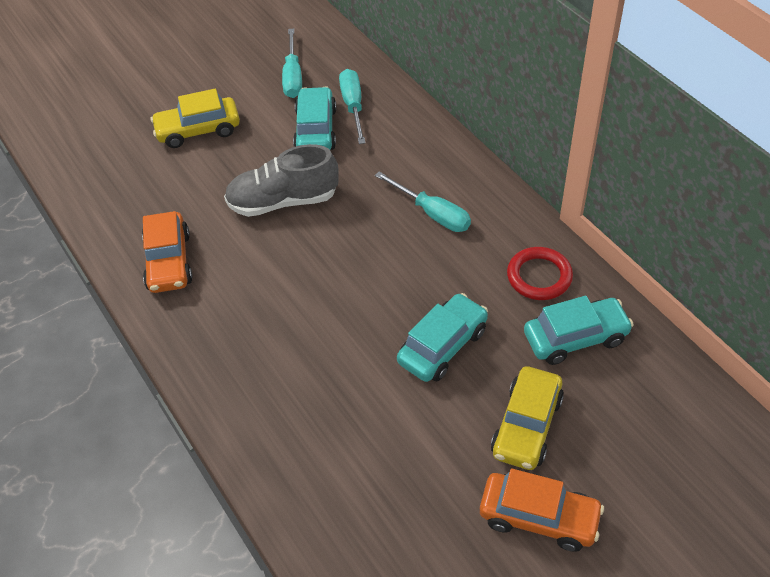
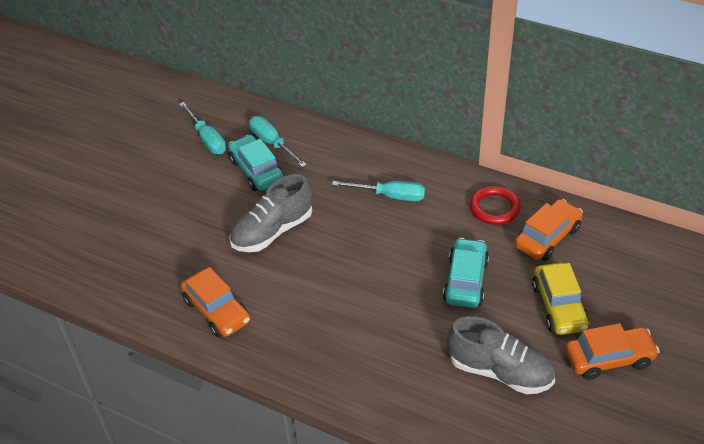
camera: 30 degrees left, 5 degrees down
yellow car [151,89,240,148] -> none
turquoise car [524,296,634,365] -> orange car [515,199,583,261]
none -> grey shoe [447,316,555,394]

